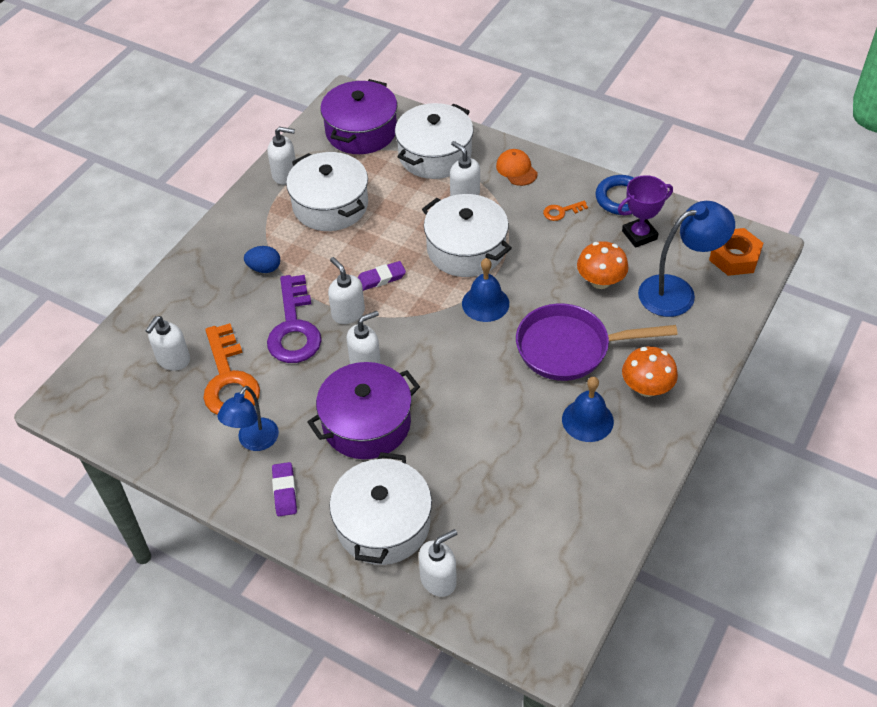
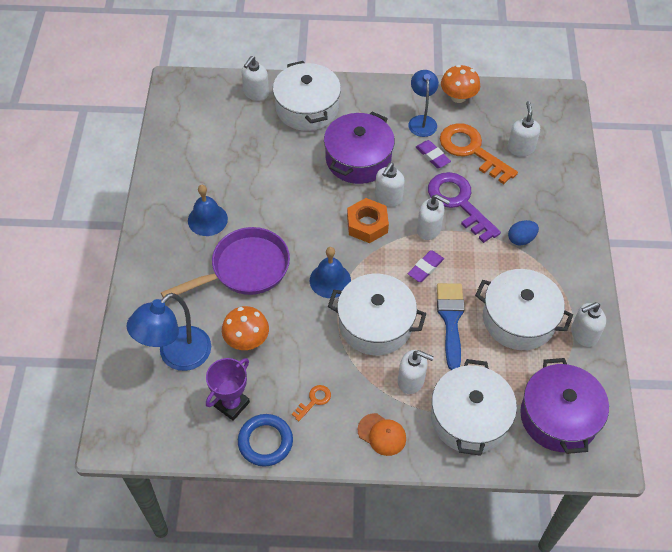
camera: 150 degrees right, 5 degrees up
purple eraser [272,462,297,516] -> purple eraser moved to [416,140,451,168]
orange mushroom [622,346,678,397] -> orange mushroom moved to [441,65,480,103]
orange nut [709,228,763,276] -> orange nut moved to [347,198,389,243]
none -> blue brush [437,283,465,370]

